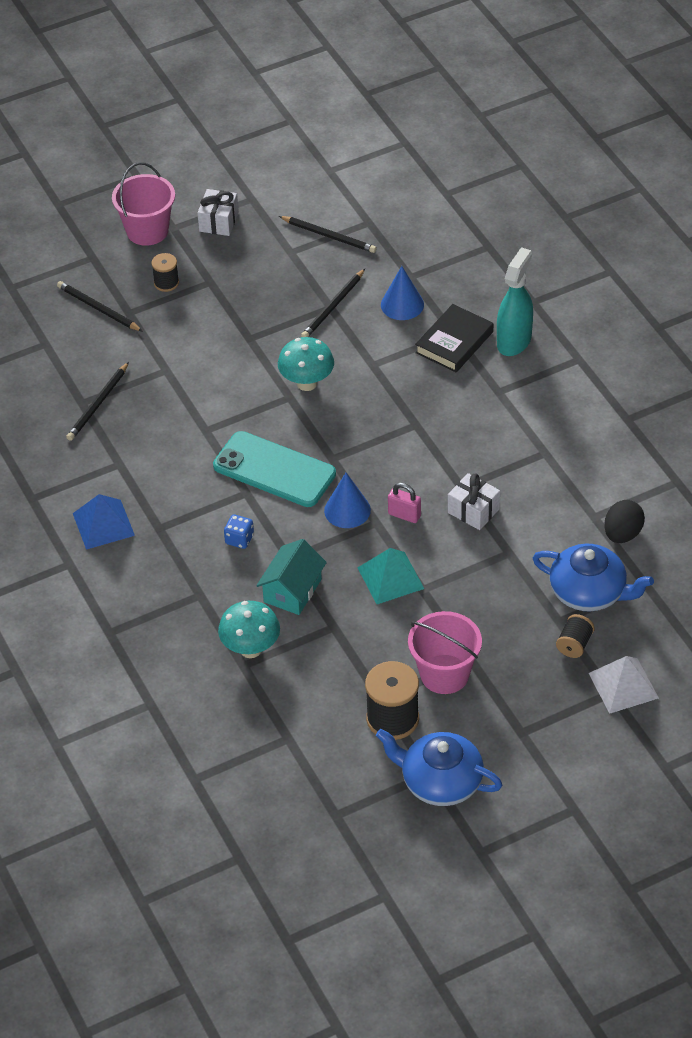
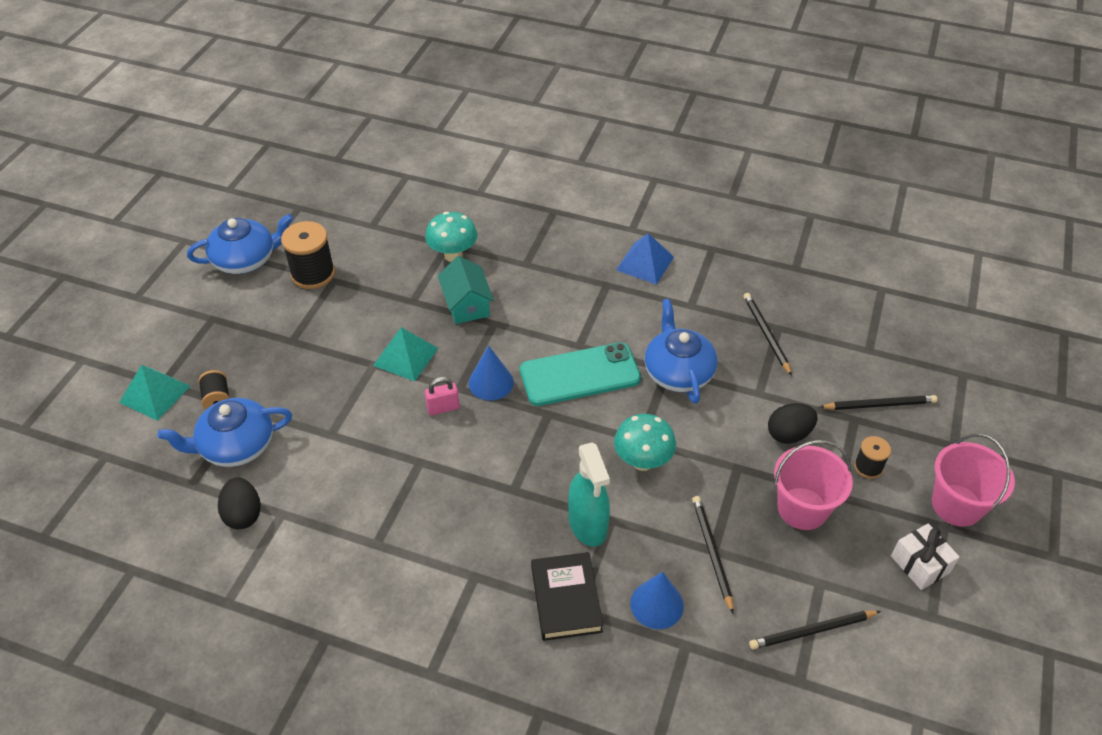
camera: 135 degrees right, 0 degrees up
blue dice [224,514,254,549] -> none
pink bucket [408,611,482,694] -> pink bucket moved to [774,440,853,530]
white gift [448,473,500,530] -> none
turquoise spray bottle [497,247,533,356] -> turquoise spray bottle moved to [568,442,610,547]
white pyramid [589,656,659,714] -> turquoise pyramid [119,365,190,421]
none -> blue teapot [644,299,718,404]
none -> black egg [768,403,817,444]

